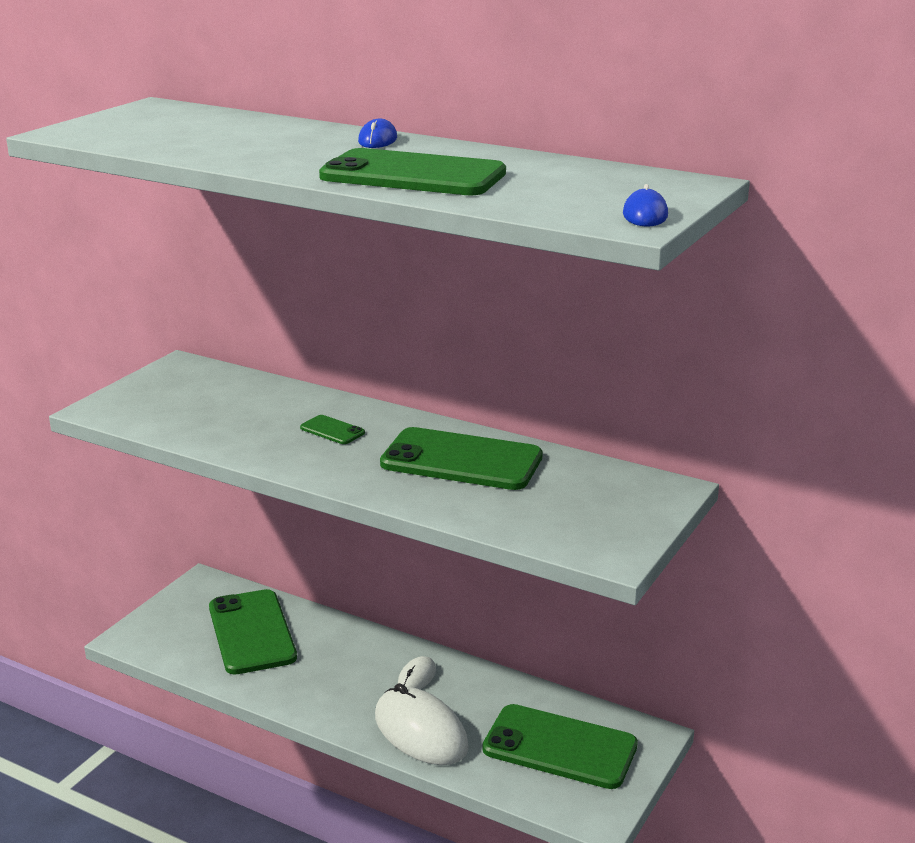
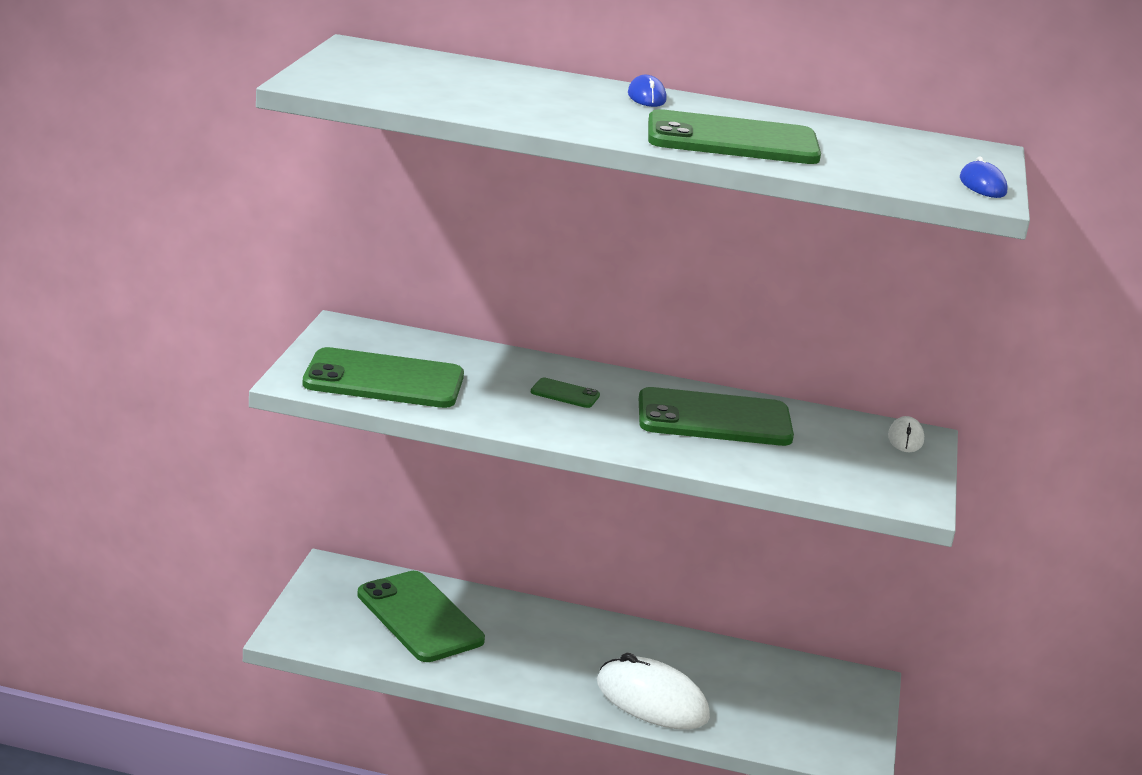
camera: 20 degrees left, 0 degrees up
white mouse [398,656,436,689] -> white mouse moved to [888,416,924,452]
green phone [482,704,638,789] -> green phone moved to [302,347,464,408]

